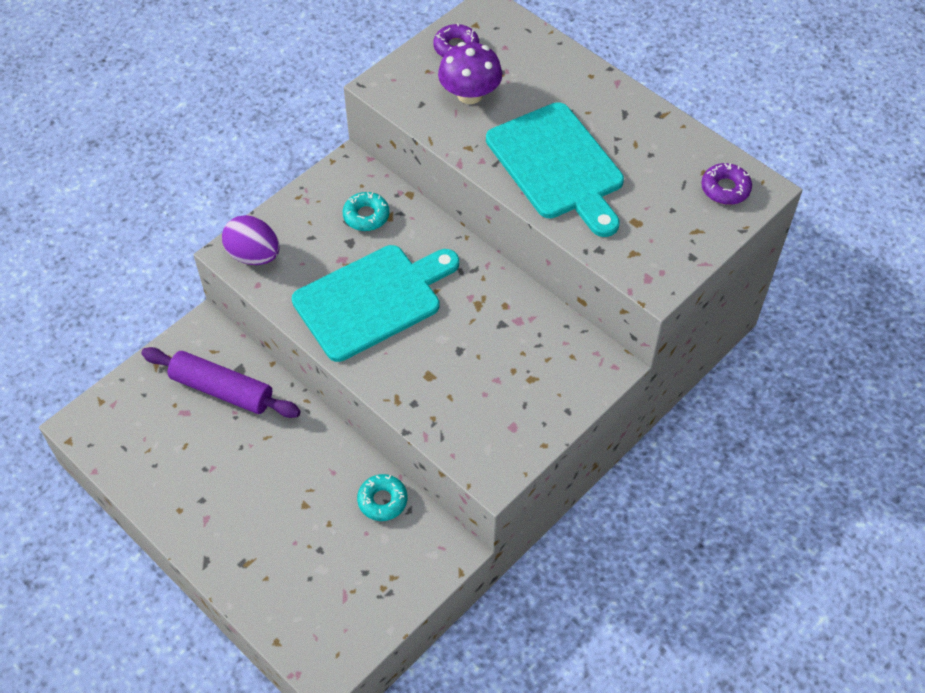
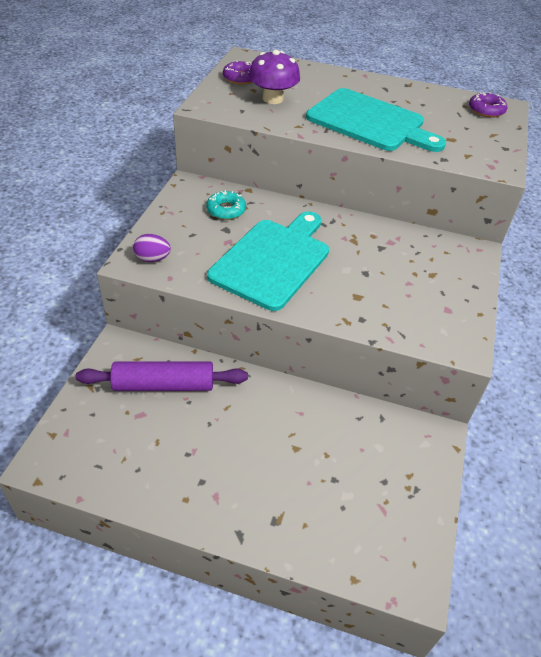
camera: 30 degrees left, 10 degrees down
purple egg [222,215,280,265] -> purple egg [133,234,171,262], size x0.65
turquoise donut [357,474,407,521] -> none

